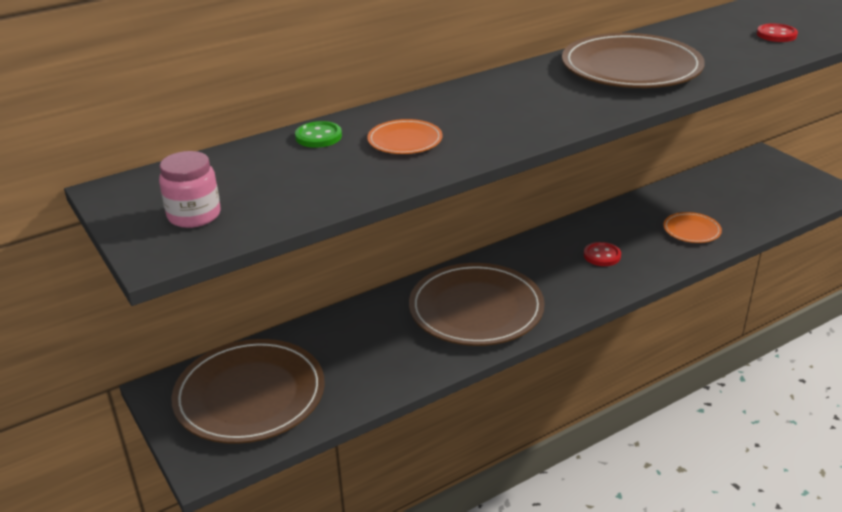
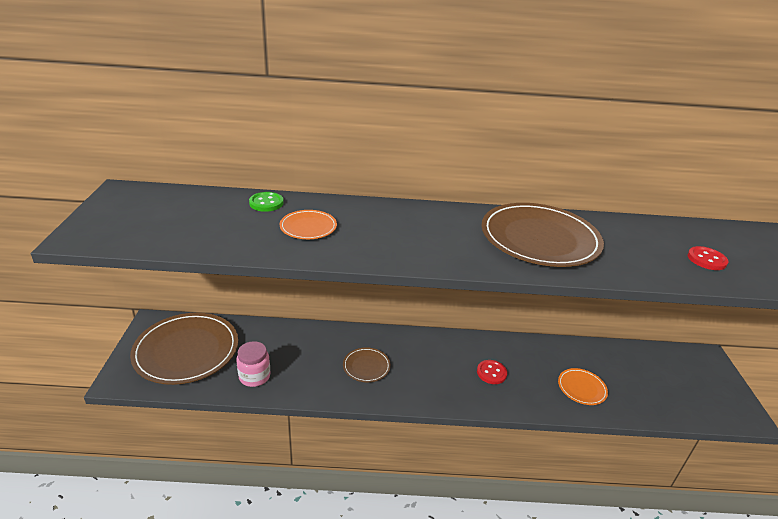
camera: 30 degrees right, 0 degrees up
pink jar [159,151,221,228] -> pink jar moved to [236,341,271,387]
brown plate [409,263,545,346] -> brown plate [343,347,391,382], size x0.47

